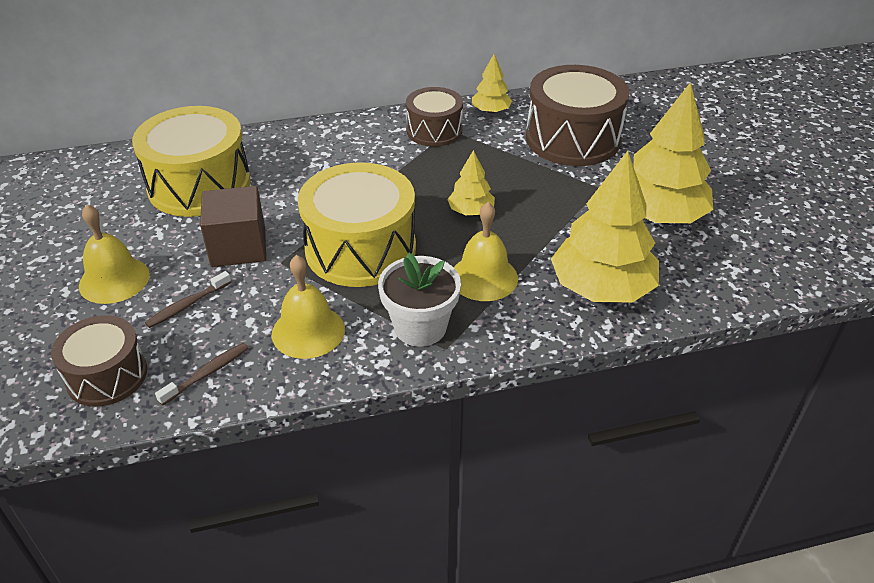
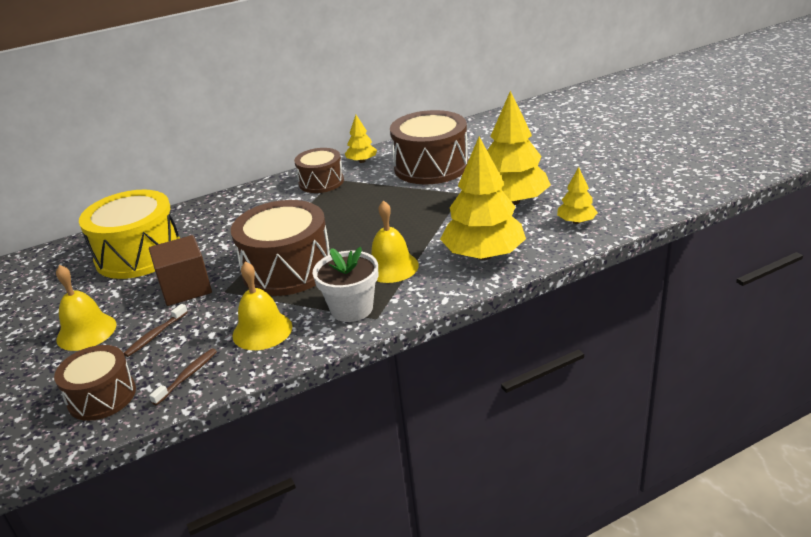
camera: 10 degrees left, 10 degrees down
yellow drum [298,162,416,287] -> brown drum [231,200,330,296]
yellow tree [447,150,495,215] -> yellow tree moved to [557,167,598,224]

